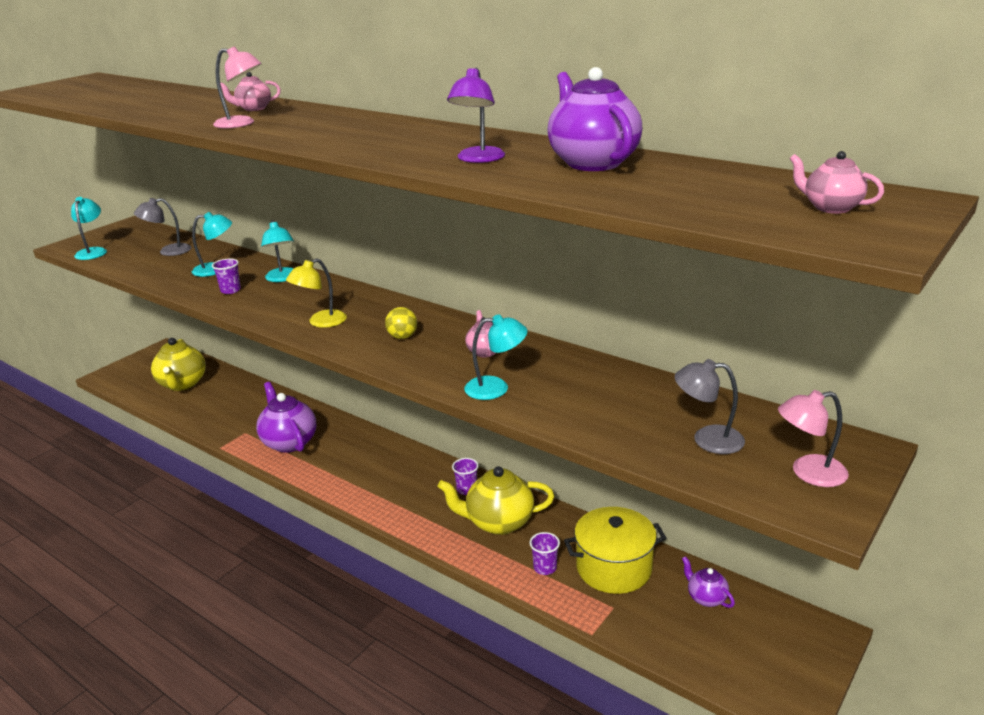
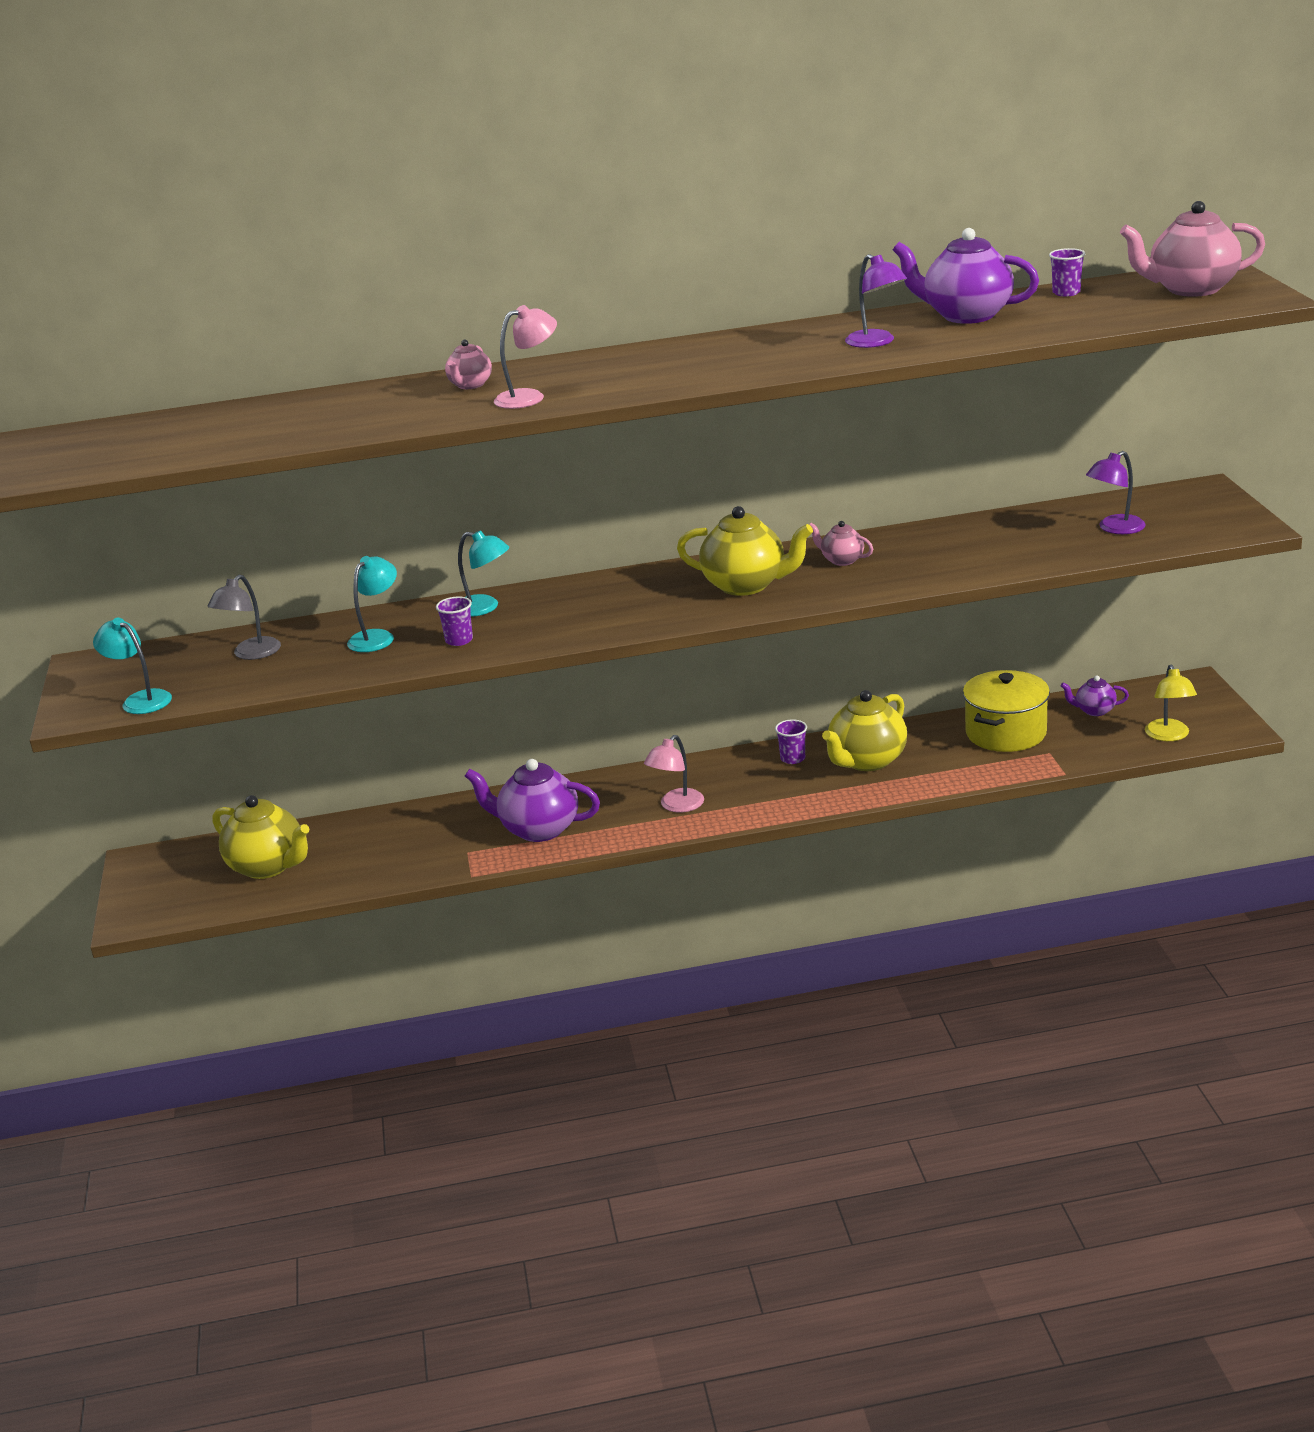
camera: 45 degrees left, 0 degrees up
yellow lamp [286,258,347,328] -> yellow lamp moved to [1145,665,1197,741]
yellow ball [385,307,417,339] -> yellow teapot [677,506,813,596]
turquoise lamp [464,314,528,400] -> none
purple cup [530,532,560,575] -> purple cup moved to [1049,248,1085,297]
grey lamp [674,359,745,454] -> purple lamp [1086,451,1146,534]
pink lamp [778,390,849,487] -> pink lamp moved to [644,735,704,813]
pink teapot [790,151,884,214] -> pink teapot [1120,201,1265,297], size x1.94

